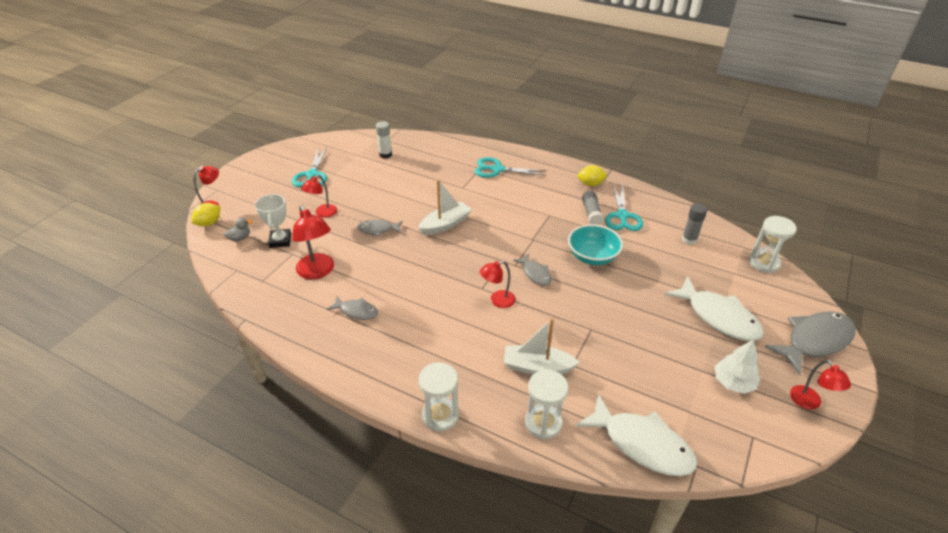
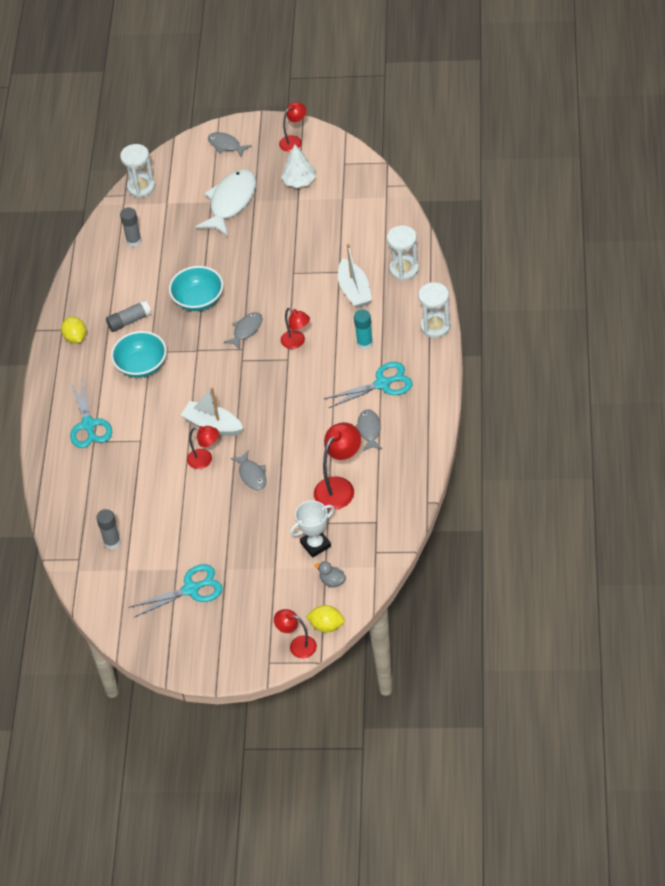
camera: 110 degrees left, 10 degrees up
red lamp [301,175,337,218] -> red lamp moved to [187,426,219,469]
white glue stick [376,121,392,159] -> grey glue stick [96,509,121,550]
white fish [576,394,697,476] -> none
turquoise scissors [605,185,643,231] -> turquoise scissors moved to [324,362,413,408]
grey fish [765,312,856,375] -> grey fish [208,132,251,157], size x0.53
none -> turquoise bowl [111,331,167,378]
none -> turquoise glue stick [354,310,373,350]

